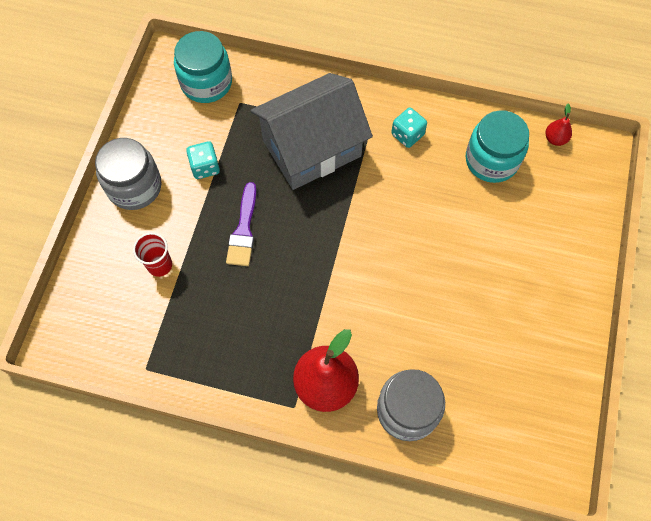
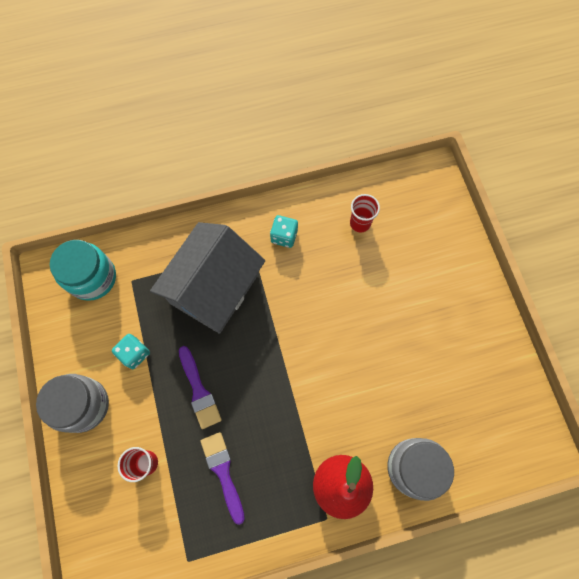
camera: 30 degrees left, 5 degrees up
turquoise jar [466,110,529,183] -> red cup [350,194,380,233]
red pear [545,104,572,146] -> none
none -> purple brush [200,432,245,525]

